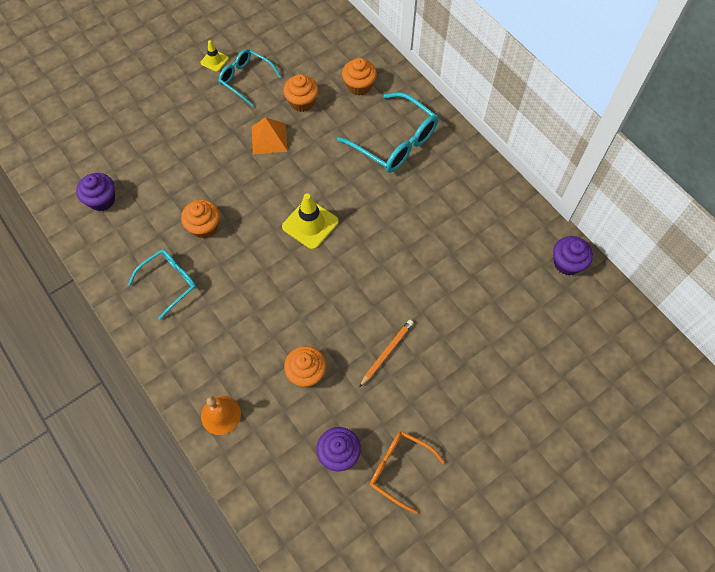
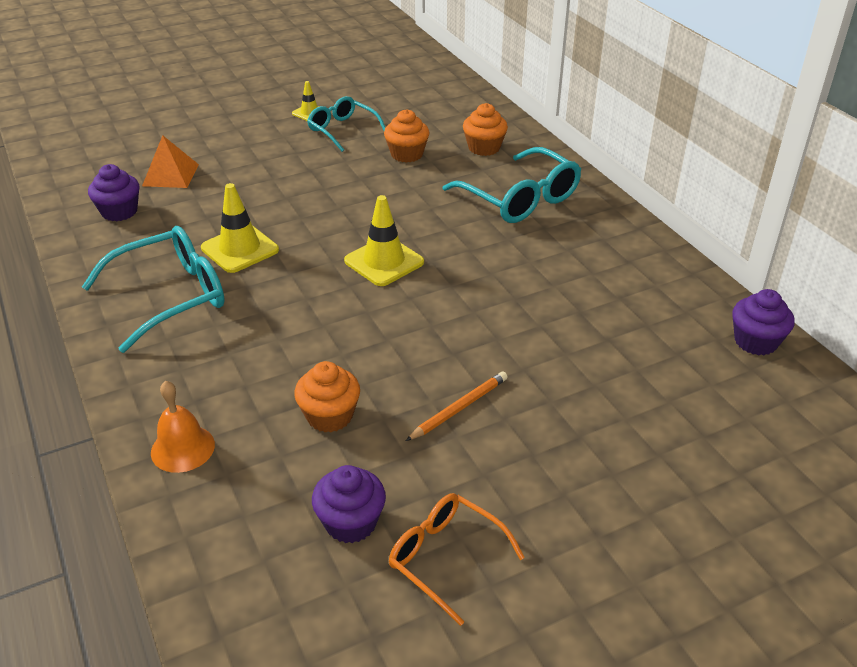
camera: 10 degrees right, 25 degrees down
turquoise glasses [128,249,197,320] -> turquoise glasses [82,226,225,353], size x1.57
orange cupcake [181,200,220,239] -> yellow traffic cone [201,183,279,273]
orange pyramid [252,117,288,154] -> orange pyramid moved to [142,135,199,188]

